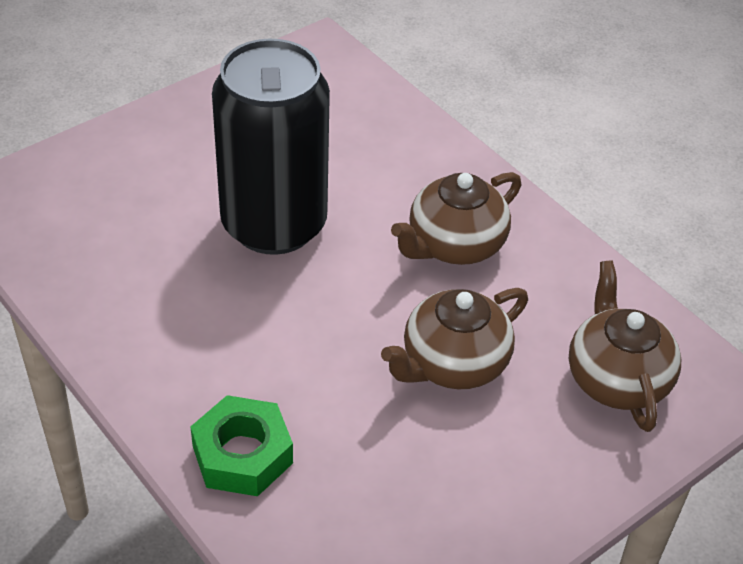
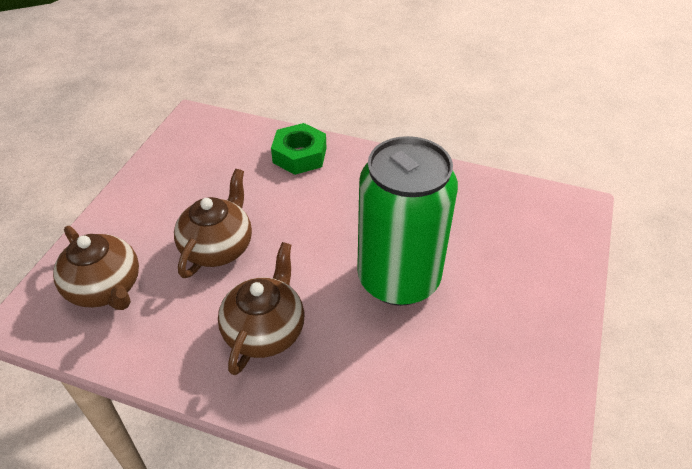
camera: 150 degrees right, 0 degrees up
black can [212,39,330,255] -> green can [357,136,458,306]

